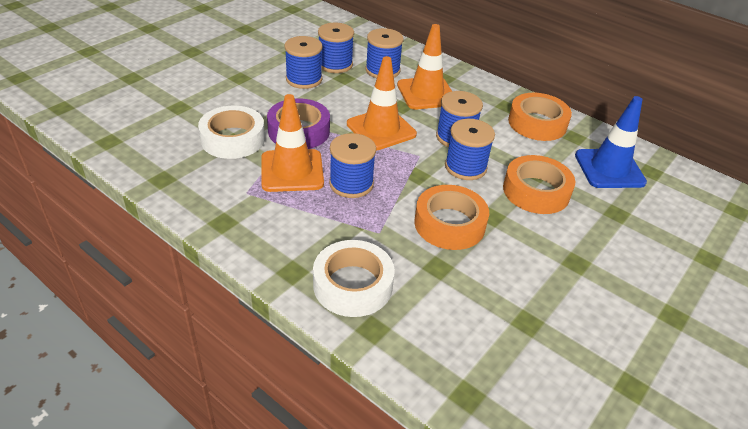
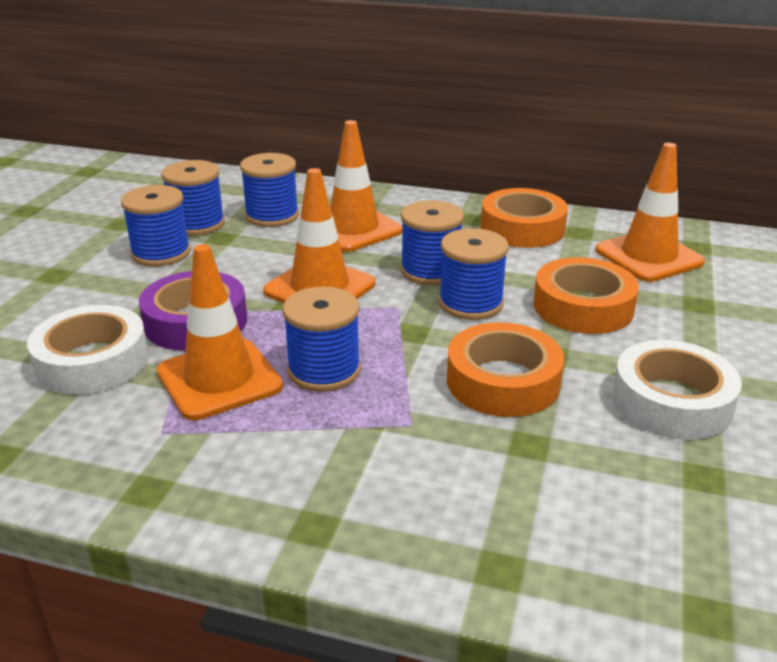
camera: 20 degrees left, 10 degrees down
white tape [313,240,395,317] -> white tape moved to [612,340,742,440]
blue traffic cone [575,96,647,188] -> orange traffic cone [595,143,705,282]

